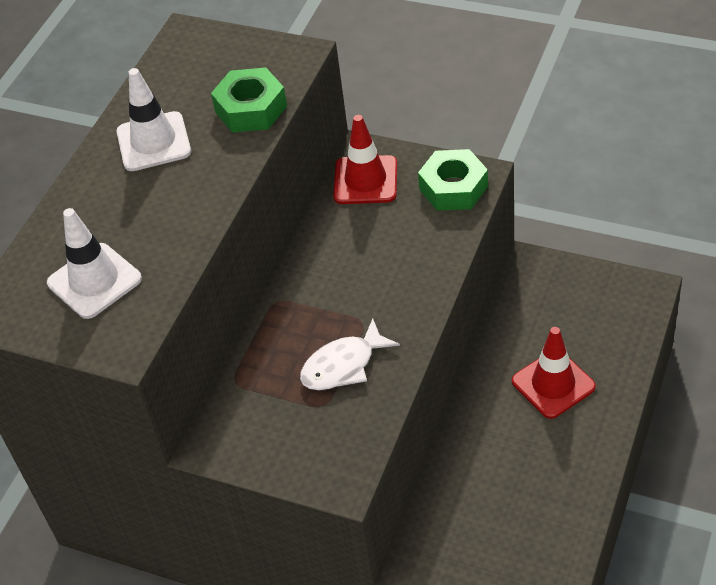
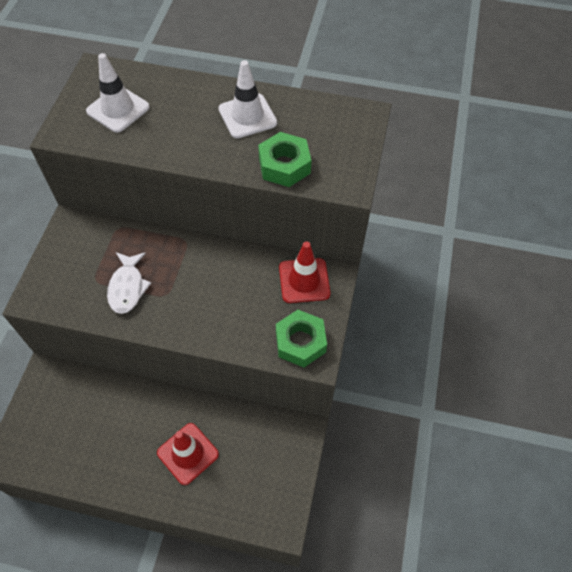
camera: 75 degrees right, 10 degrees up
white fish [300,319,400,390] -> white fish turned 135 degrees counterclockwise [107,252,151,314]

